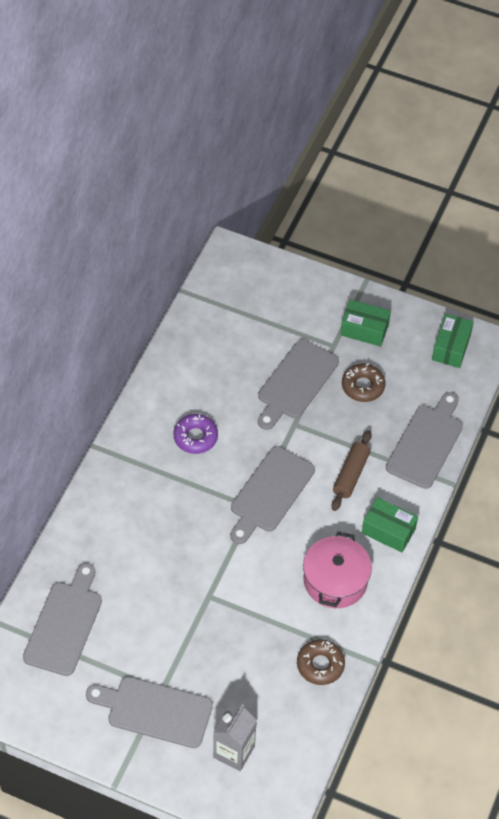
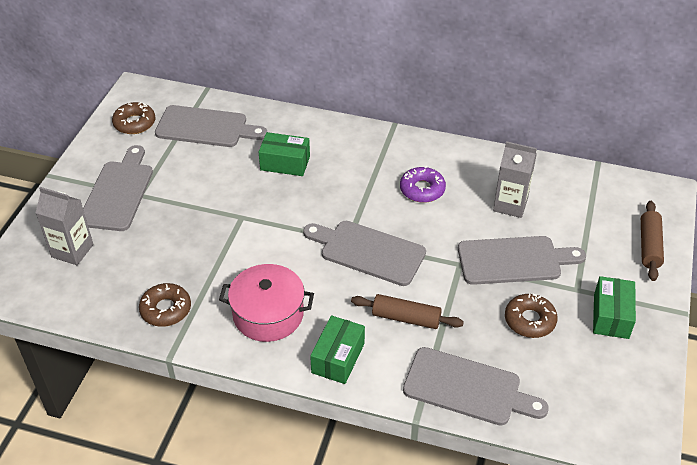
camera: 85 degrees right, 10 degrees down
grey cutting board [258,339,339,430] -> grey cutting board turned 150 degrees clockwise [458,236,586,285]
green box [432,314,474,368] -> green box moved to [259,132,310,176]
none -> brown donut [112,102,155,134]
none -> grey carton [493,141,537,218]
none -> brown rolling pin [641,201,664,281]

